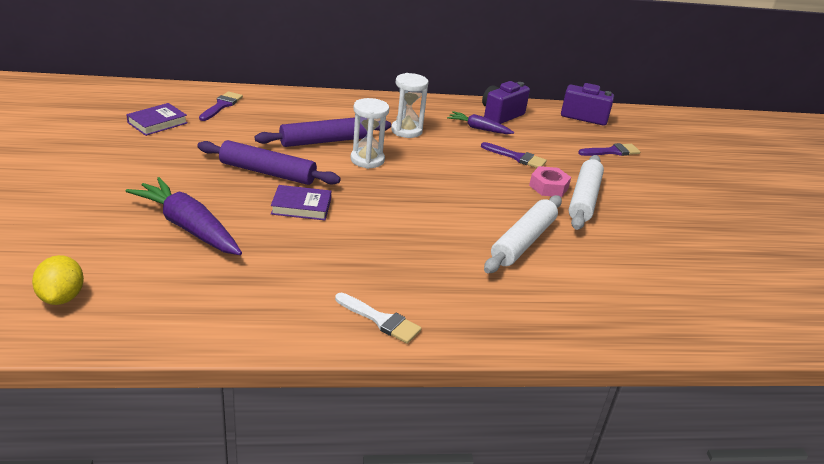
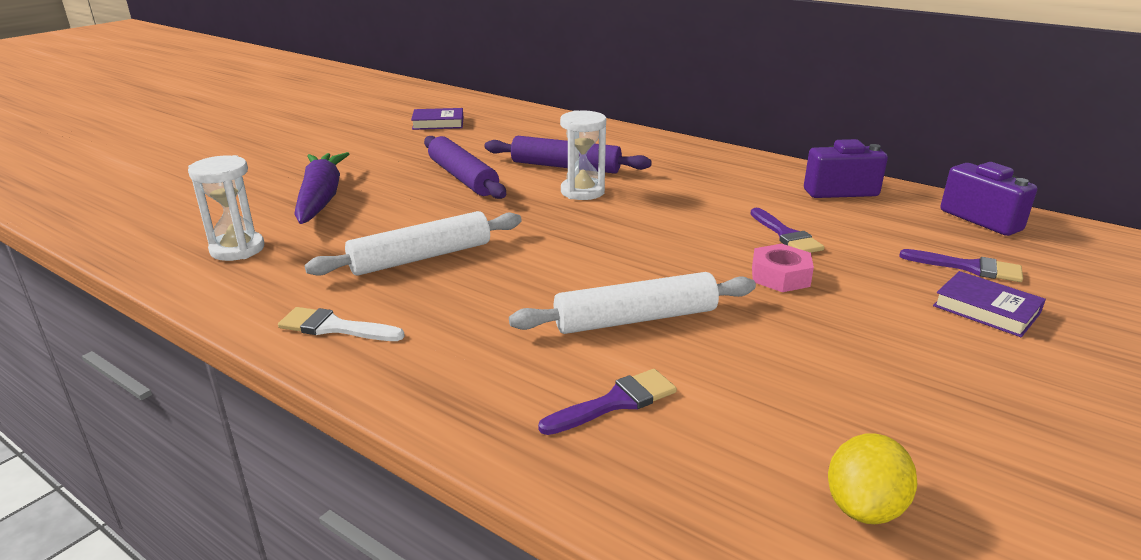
camera: 45 degrees right, 5 degrees down
yellow lemon [32,255,84,305] -> yellow lemon moved to [828,433,917,524]
purple brush [199,91,243,121] -> purple brush moved to [538,369,677,435]
purple book [271,185,331,220] -> purple book moved to [933,271,1046,337]
white brush [335,293,422,344] -> white brush turned 120 degrees clockwise [278,307,405,341]
white hourglass [391,73,428,138] -> white hourglass moved to [188,155,264,261]
purple carrot [447,111,514,134] -> none
white rolling pin [569,155,604,230] -> white rolling pin moved to [305,211,522,276]

